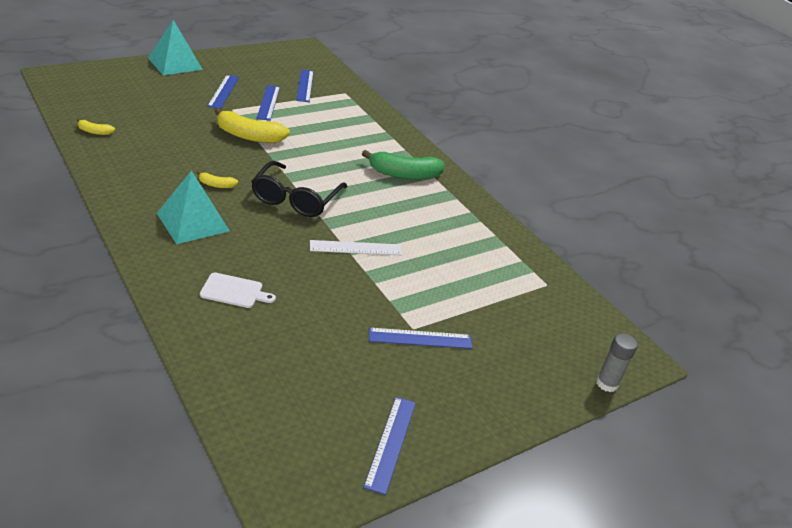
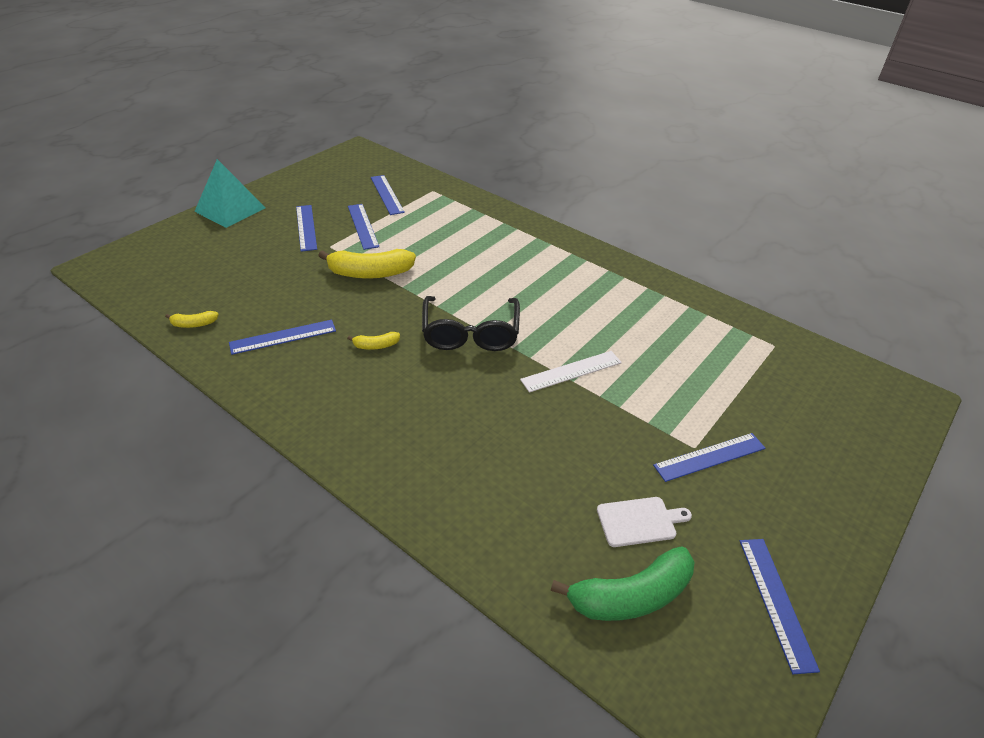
camera: 15 degrees left, 5 degrees up
turquoise pyramid [157,170,230,244] -> none
white cutting board [200,272,276,308] -> white cutting board moved to [597,497,692,547]
green banana [362,150,445,179] -> green banana moved to [551,546,694,621]
grey glue stick [596,333,638,392] -> none
none -> blue ruler [229,320,336,355]

